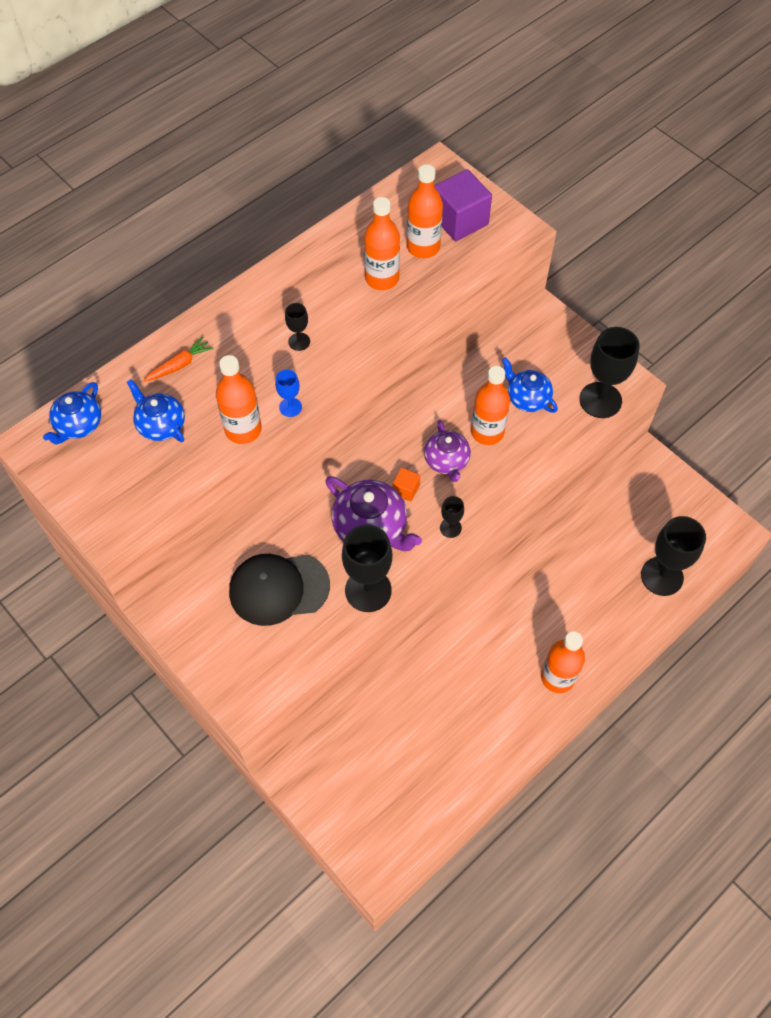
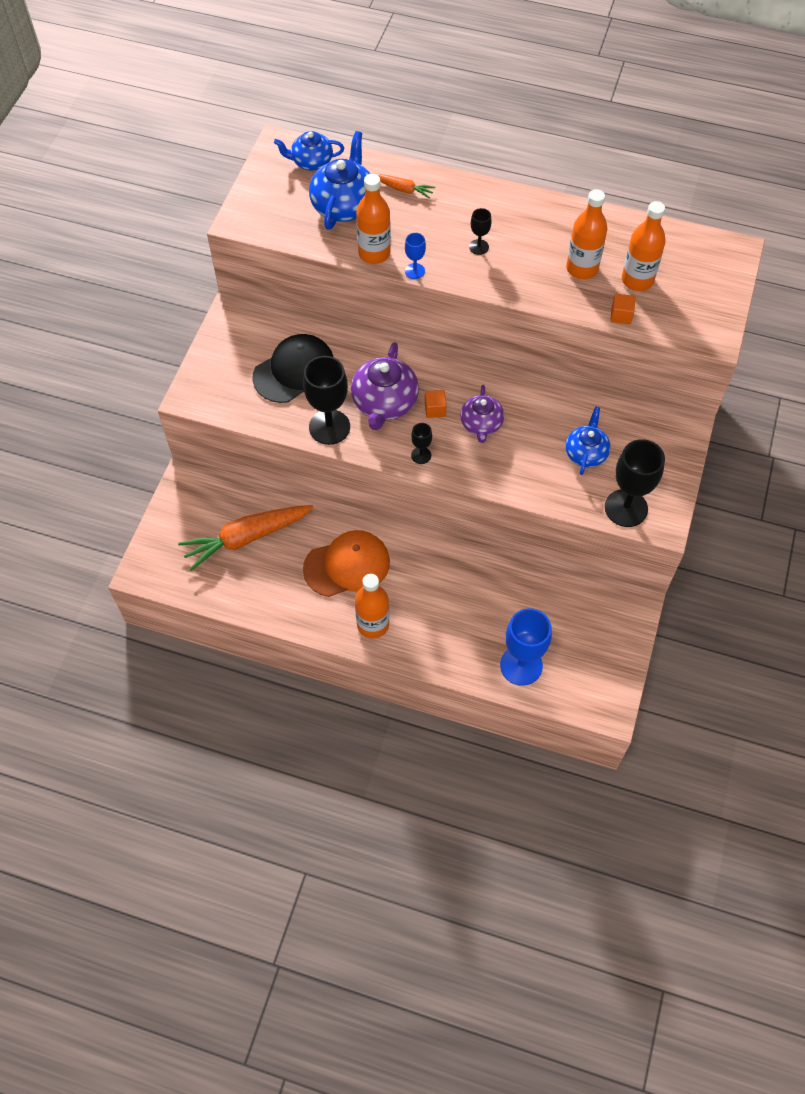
camera: 60 degrees right, 0 degrees up
blue teapot [127,379,185,442] -> blue teapot [309,131,370,230], size x1.56
black cap [229,554,330,626] -> black cap turned 90 degrees clockwise [252,334,333,403]
purple teapot [424,420,471,482] -> purple teapot turned 45 degrees counterclockwise [460,385,504,443]
purple cube [434,169,492,241] -> none
orange bottle [471,366,510,445] -> none
black goblet [641,516,706,596] -> blue goblet [500,608,552,686]
none -> orange carrot [178,505,314,571]
none -> orange cap [303,530,390,597]
none -> orange cube [610,294,636,325]

